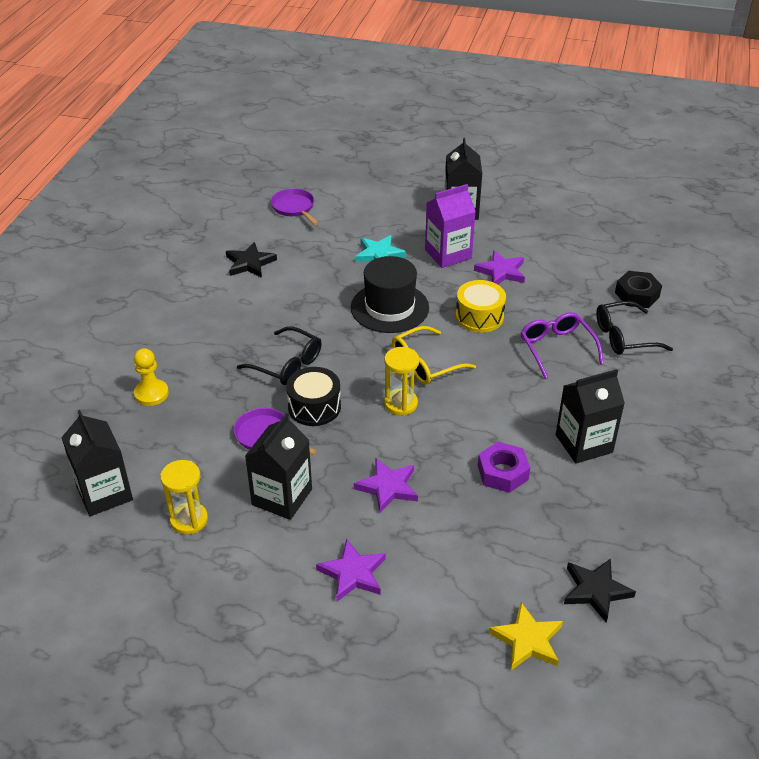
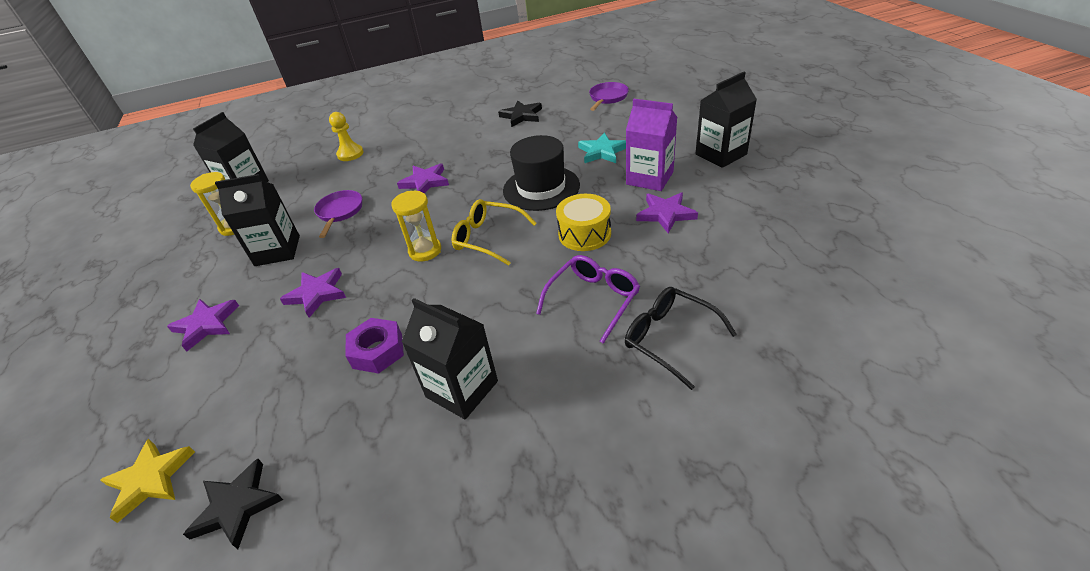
camera: 60 degrees right, 0 degrees up
black glasses [237,326,322,385] -> purple star [397,163,449,194]
black drum [286,367,341,426] -> none
black nut [615,271,662,308] -> none

